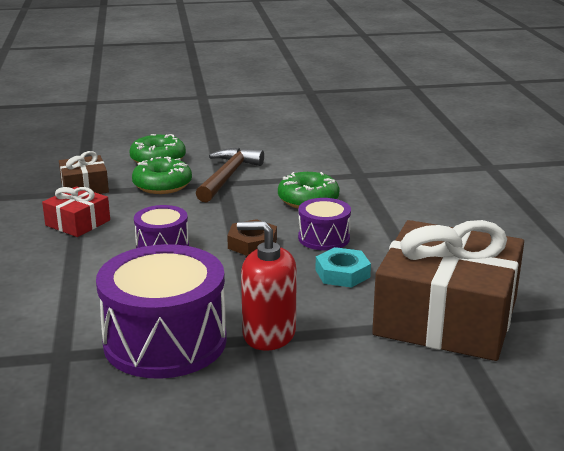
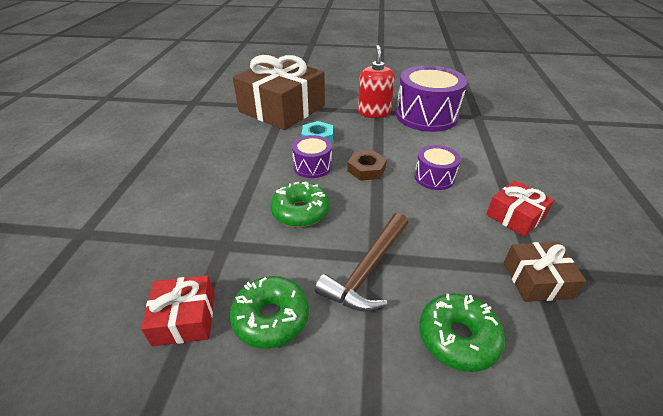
camera: 165 degrees left, 15 degrees up
green donut [132,157,192,194] -> green donut moved to [230,276,309,349]
red soap dispenser [237,221,297,351] -> red soap dispenser turned 120 degrees counterclockwise [358,45,395,118]
none -> red gift [141,275,215,346]

